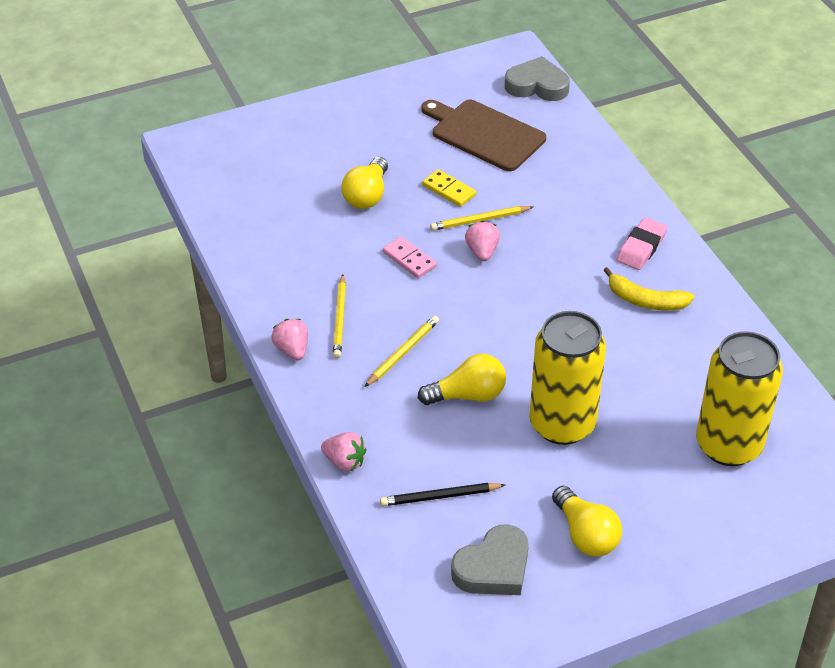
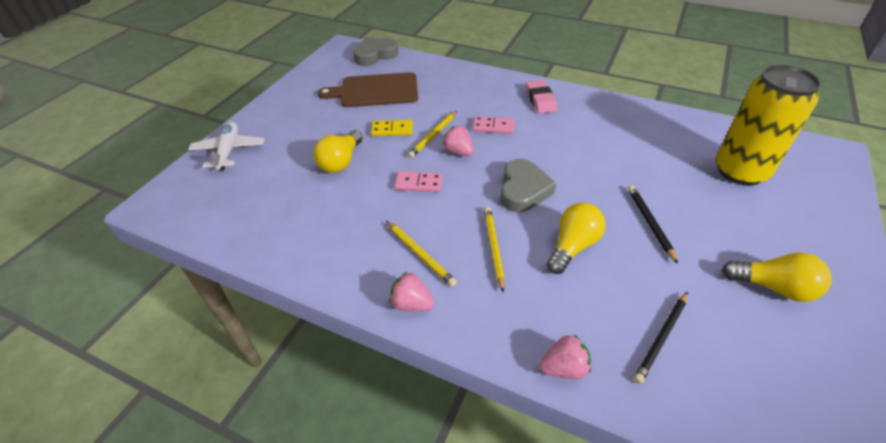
camera: 40 degrees left, 0 degrees up
yellow light bulb [342,157,388,209] -> yellow light bulb turned 45 degrees clockwise [313,130,363,173]
grey heart [451,524,529,595] -> grey heart moved to [501,159,556,212]
yellow can [529,311,606,445] -> black pencil [628,185,678,264]
yellow banana [603,267,695,310] -> none
none -> white plane [188,121,265,170]
none -> pink domino [472,116,515,134]

